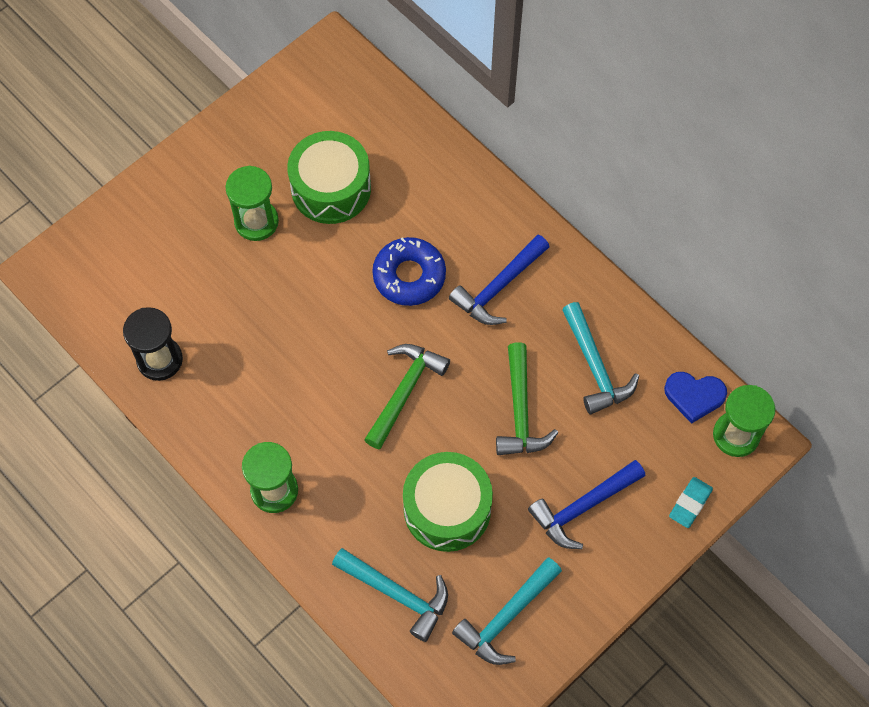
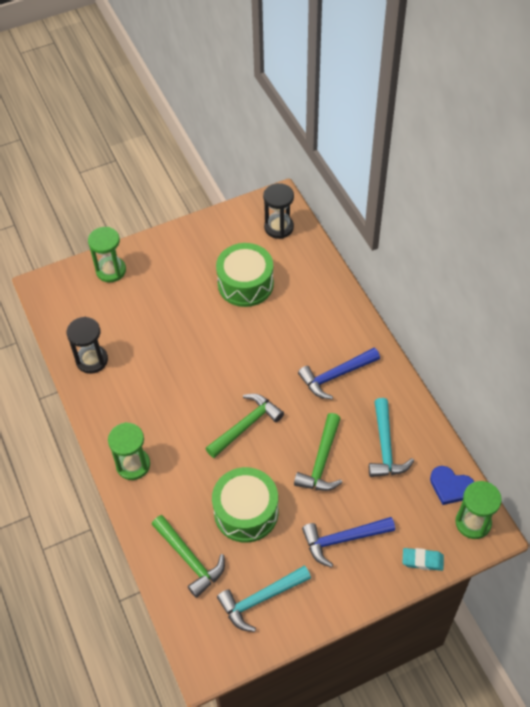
camera: 20 degrees right, 10 degrees down
green hourglass [225,166,279,241] -> green hourglass moved to [88,227,126,282]
turquoise hammer [332,548,448,642] -> green hammer [152,515,225,598]
blue donut [372,237,446,306] -> none
turquoise eraser [669,477,713,528] -> turquoise eraser turned 45 degrees clockwise [403,548,444,571]
none -> black hourglass [263,183,294,239]

